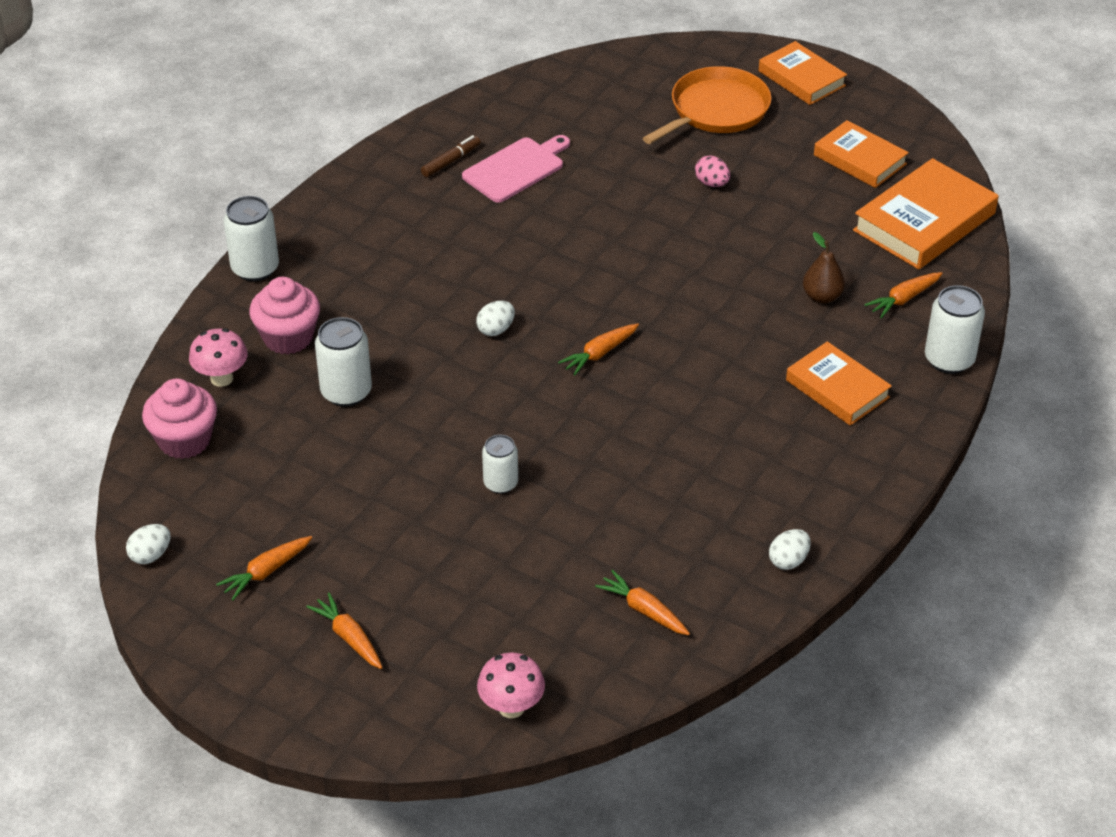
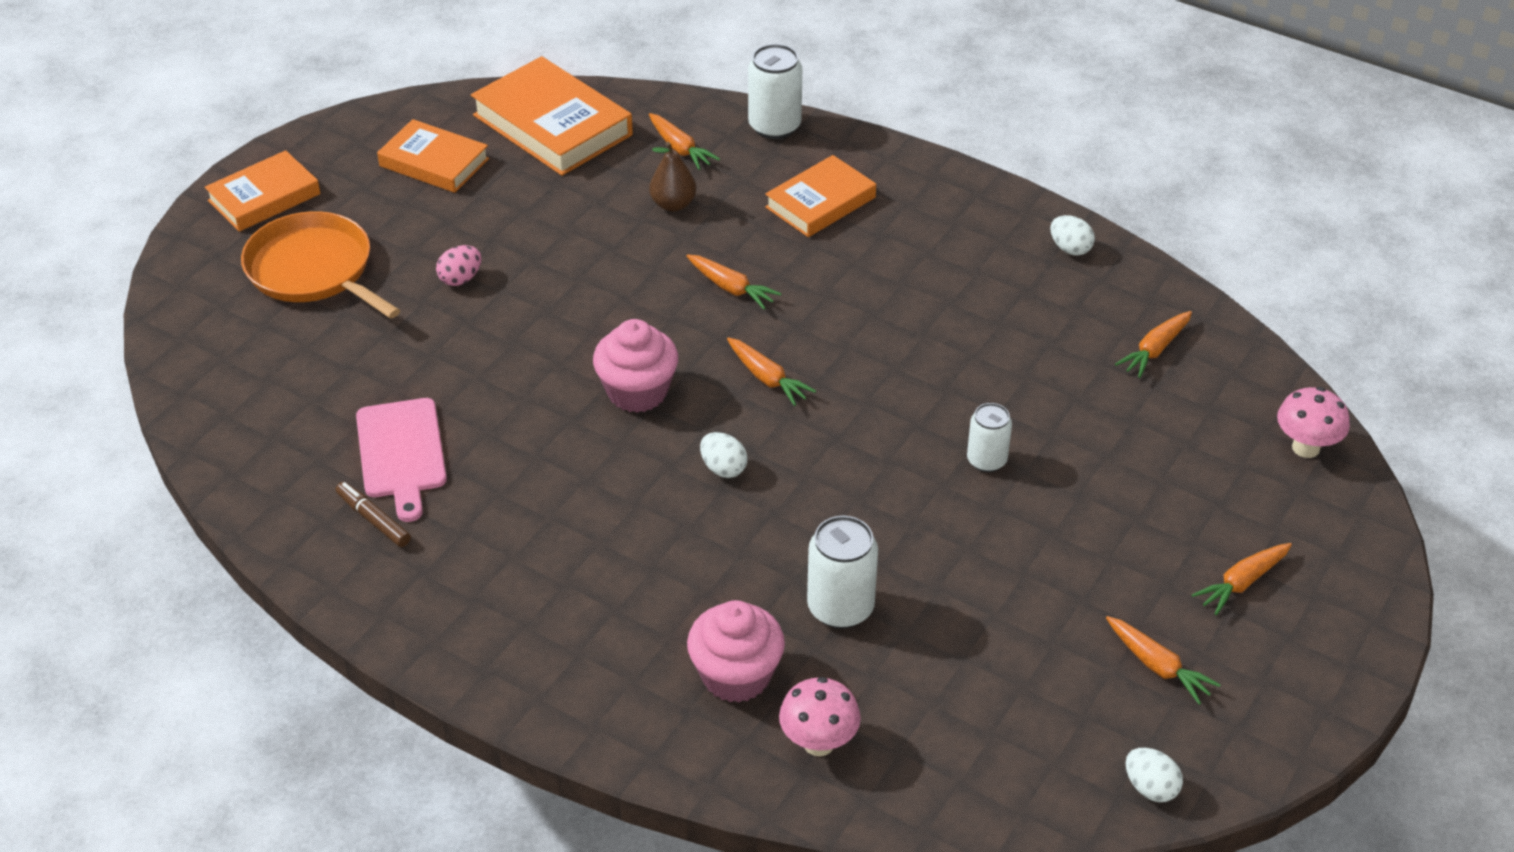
camera: 90 degrees left, 0 degrees up
pink cupcake [142,378,217,459] -> pink cupcake moved to [593,319,678,413]
white can [224,196,279,281] -> none
pink cutting board [462,135,570,203] -> pink cutting board turned 150 degrees counterclockwise [356,398,447,522]
orange book [814,120,909,188] -> orange book turned 75 degrees clockwise [377,119,489,193]
none -> orange carrot [686,254,782,309]

